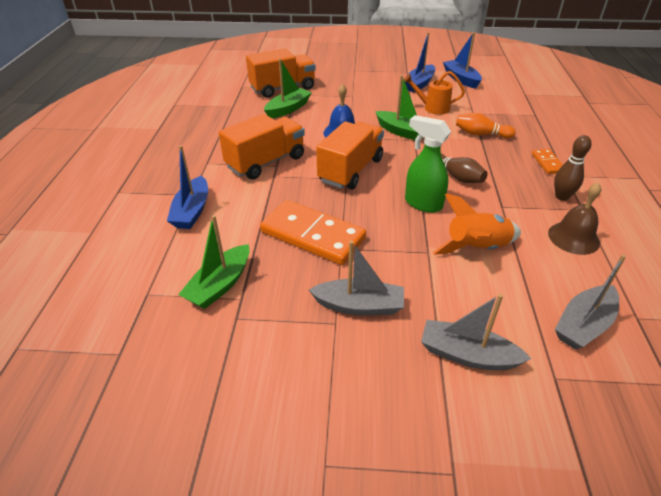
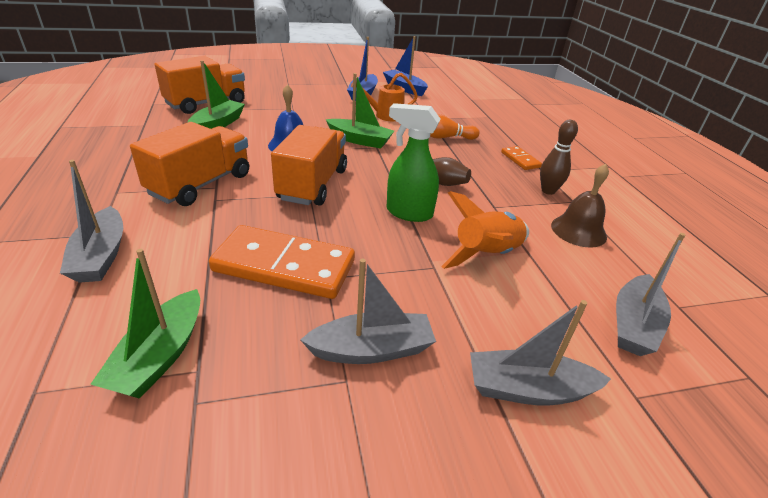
camera: 20 degrees left, 5 degrees down
blue boat [167,145,208,229] -> grey boat [60,160,123,283]

